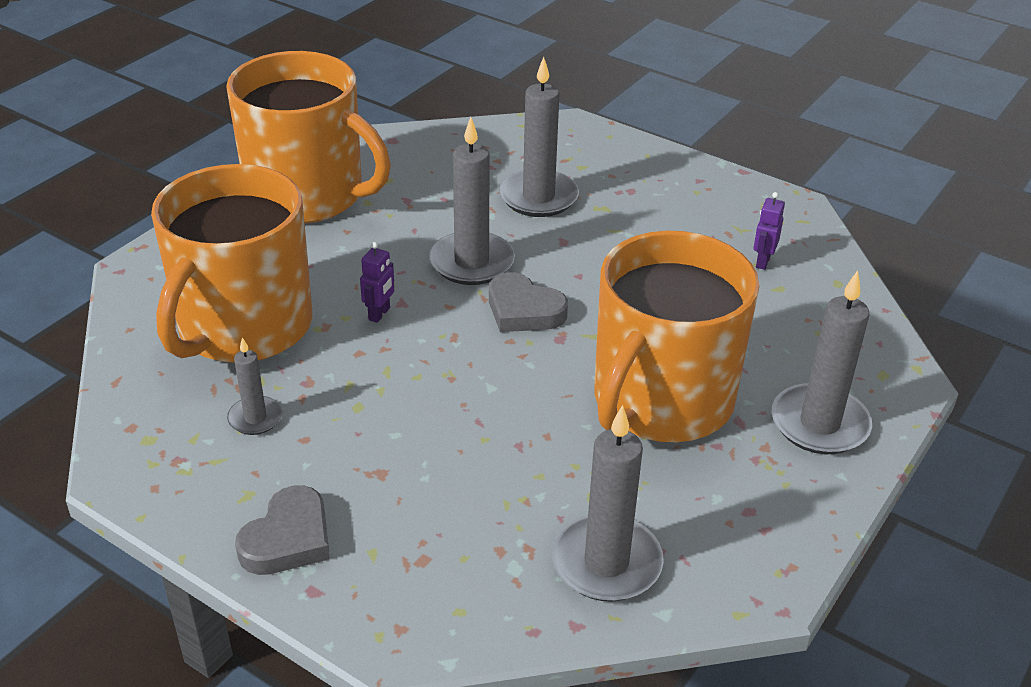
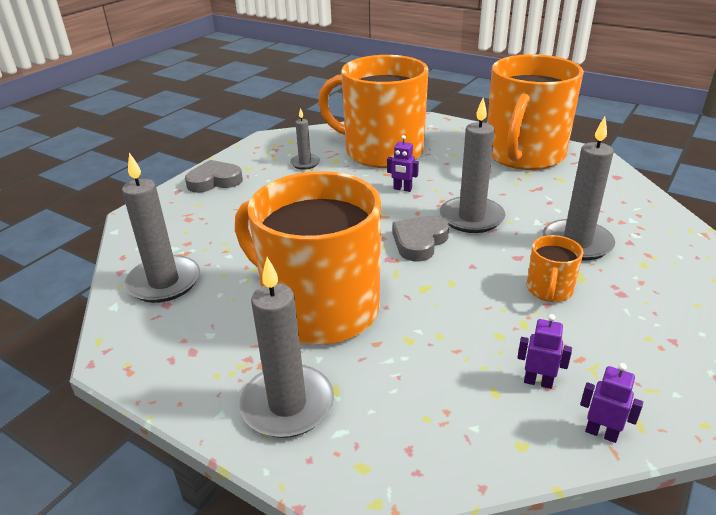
camera: 90 degrees right, 5 degrees down
grey heart [235,485,330,575] -> grey heart turned 135 degrees clockwise [185,160,243,193]
none -> orange mug [527,235,583,302]
none -> purple robot [580,363,643,443]

